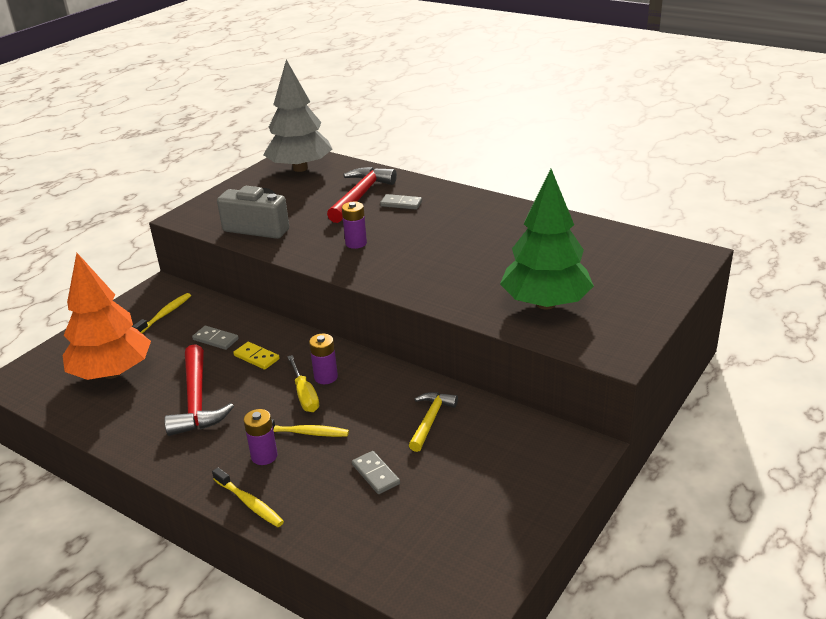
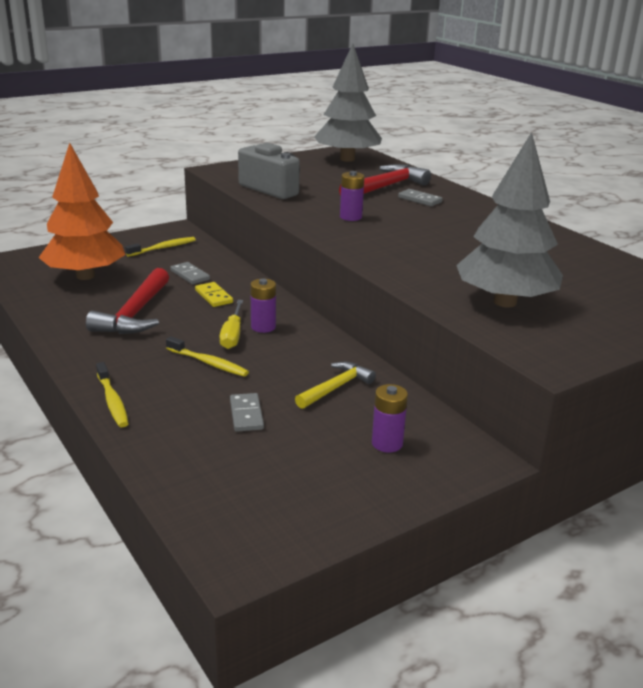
camera: 20 degrees right, 5 degrees down
purple battery [244,409,278,465] -> purple battery moved to [372,384,408,453]
green tree [500,169,594,309] -> grey tree [456,132,563,308]

